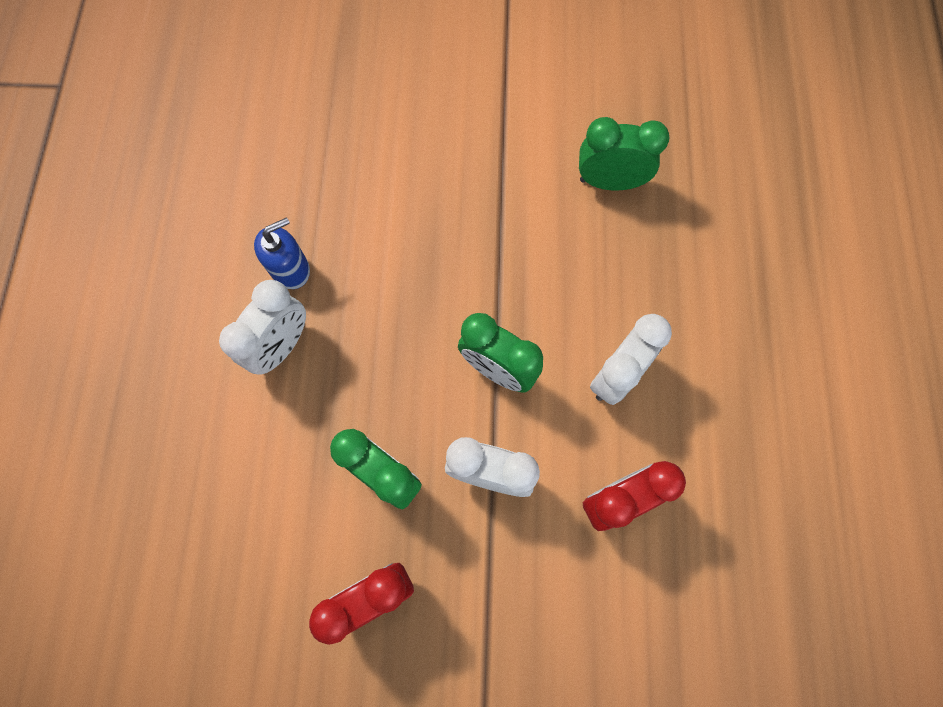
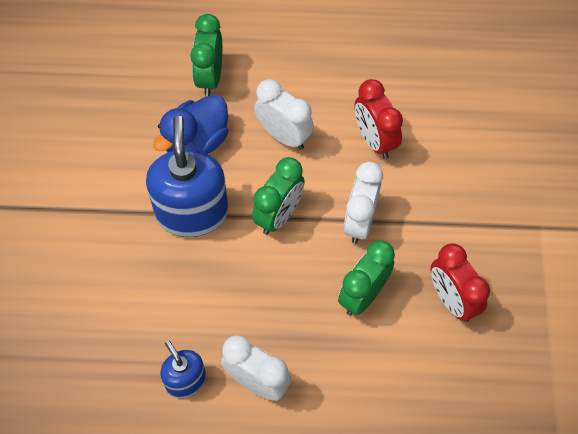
camera: 90 degrees left, 10 degrees down
green clock [579,117,670,191] -> green clock moved to [190,14,222,96]
none -> blue soap dispenser [146,116,228,237]
none -> blue duck [153,95,228,154]

